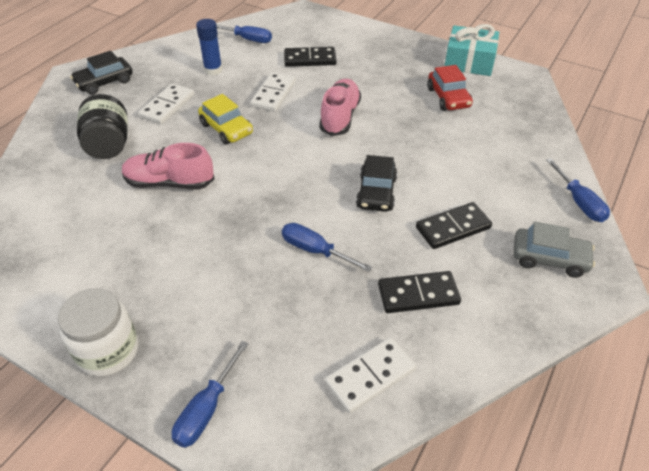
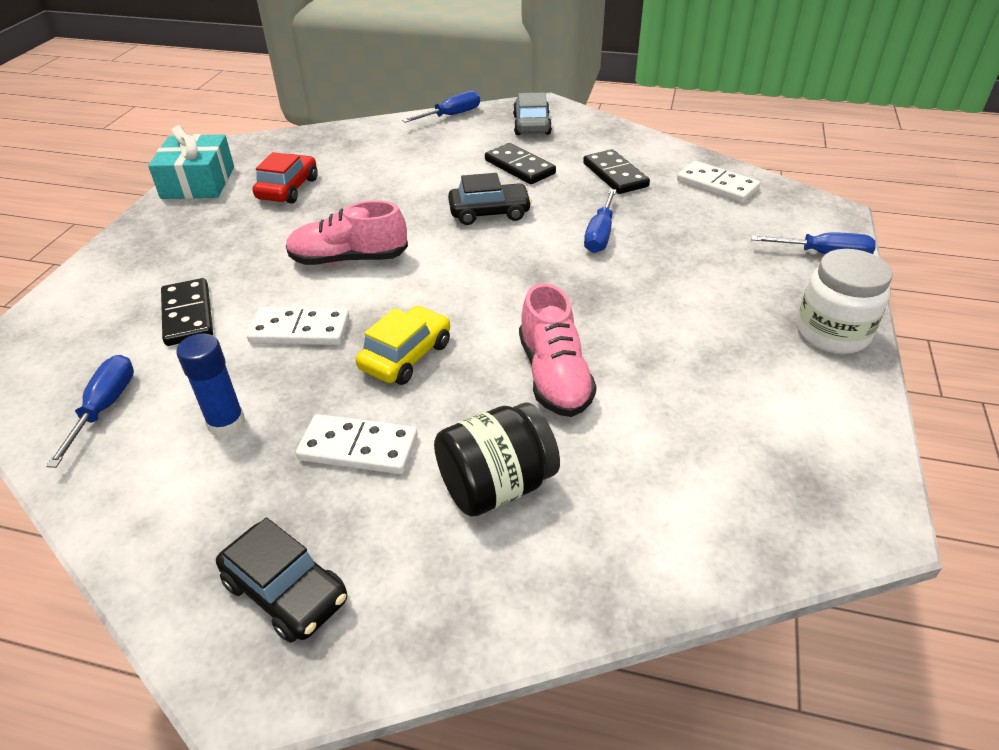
camera: 105 degrees left, 5 degrees down
red car [427,65,473,111] -> red car turned 45 degrees counterclockwise [253,152,318,204]

